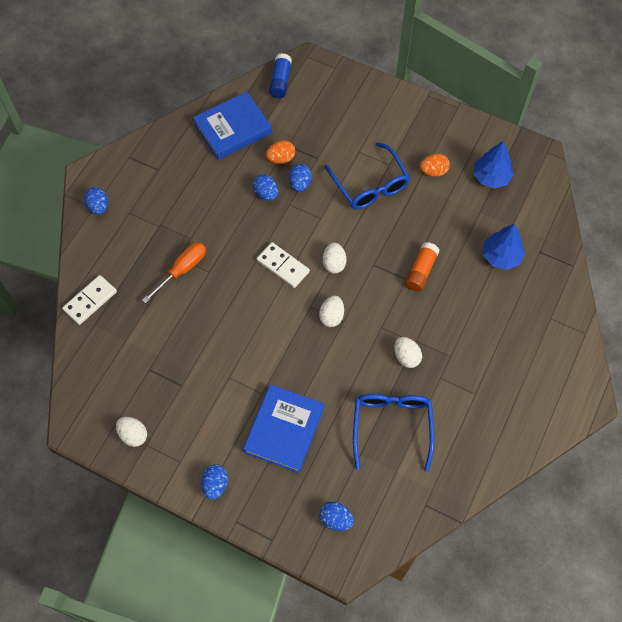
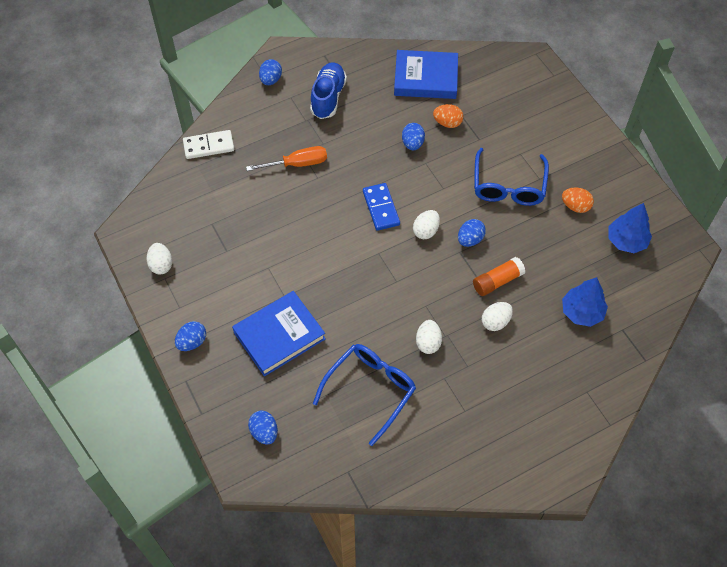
camera: 35 degrees right, 5 degrees down
white domino [257,242,310,288] -> blue domino [363,183,400,231]
blue glue stick [269,53,292,98] -> none
blue egg [289,164,312,192] -> blue egg moved to [458,219,486,247]
white egg [319,296,344,327] -> white egg moved to [482,302,513,331]
none -> blue shoe [310,62,347,119]

